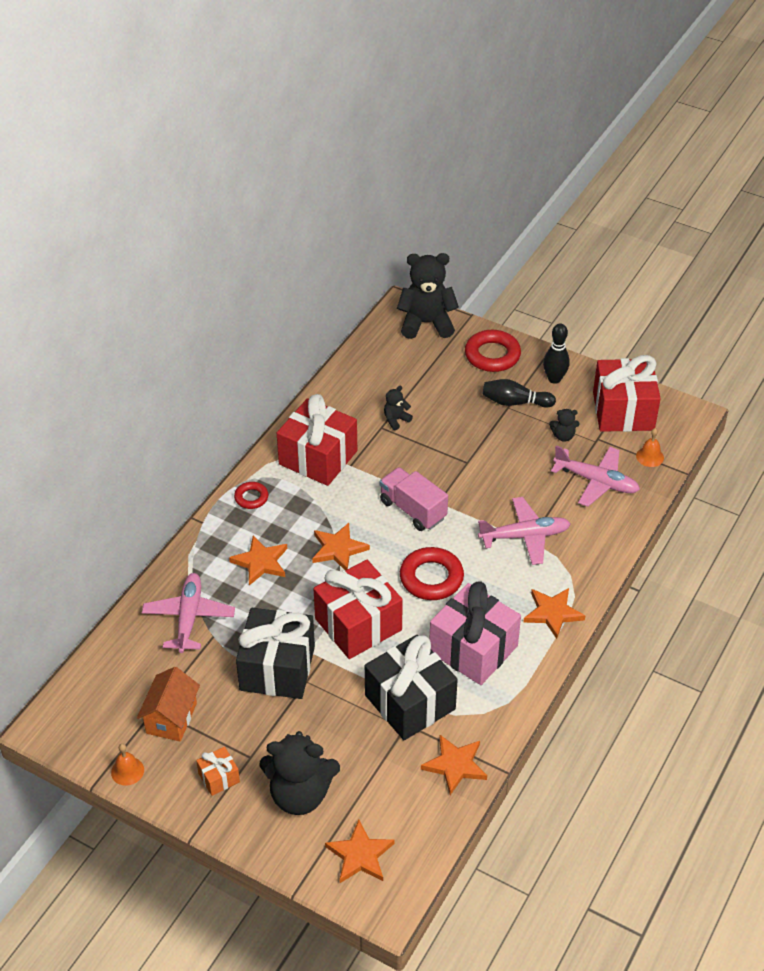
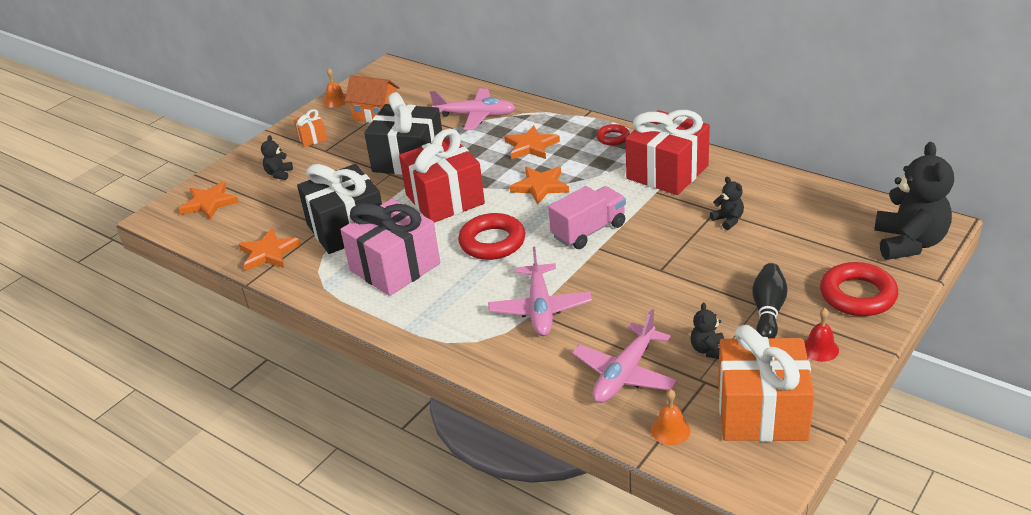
camera: 100 degrees right, 10 degrees down
black teddy bear [260,731,340,815] -> black teddy bear [261,135,293,180], size x0.46
orange star [523,588,585,639] -> none
black bowling pin [543,323,570,384] -> red bell [804,308,839,362]
red gift [593,355,661,432] -> orange gift [718,325,814,442]

